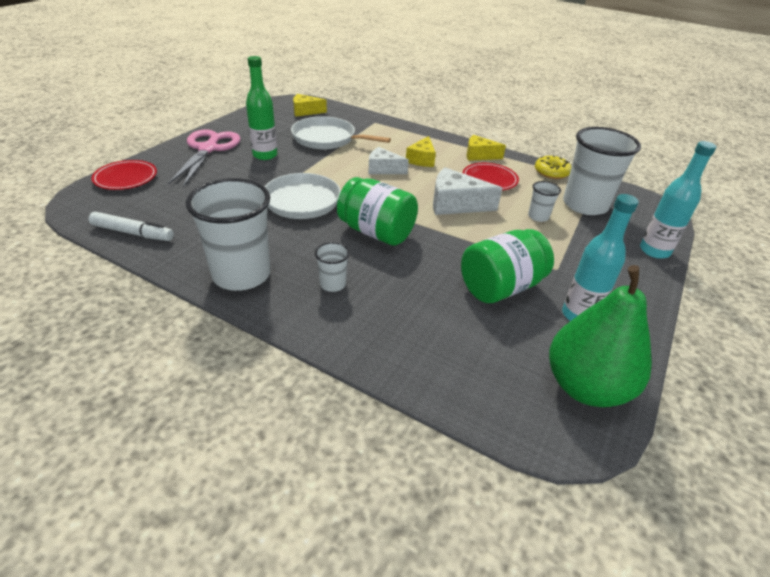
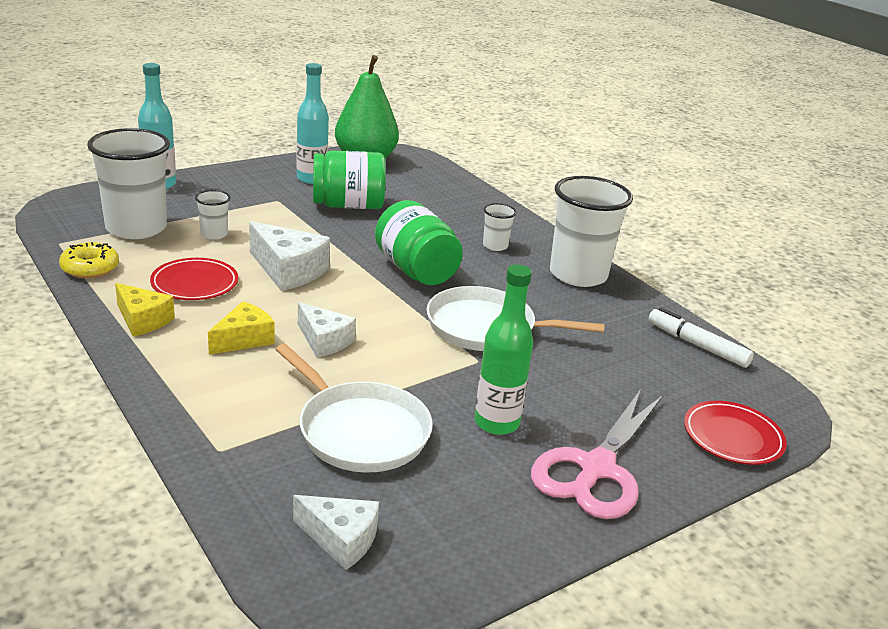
camera: 155 degrees left, 10 degrees down
yellow cheese [293,94,327,117] -> white cheese [293,495,379,570]

